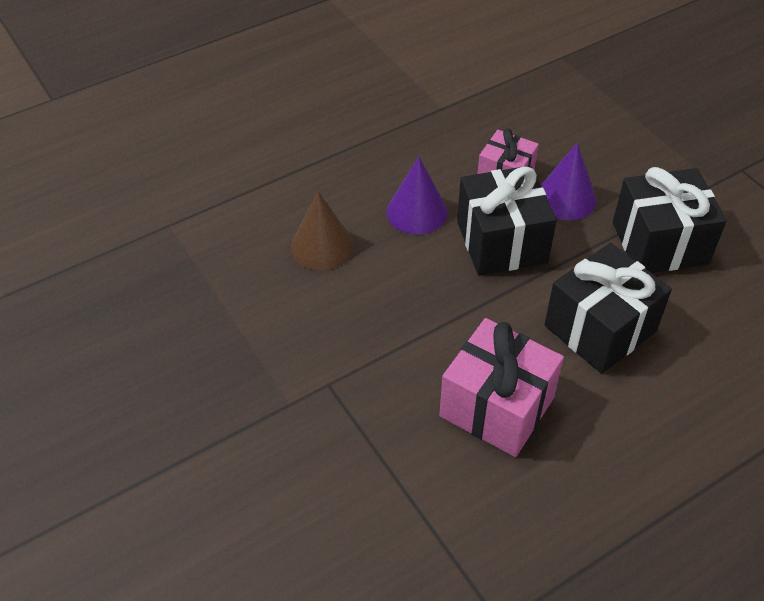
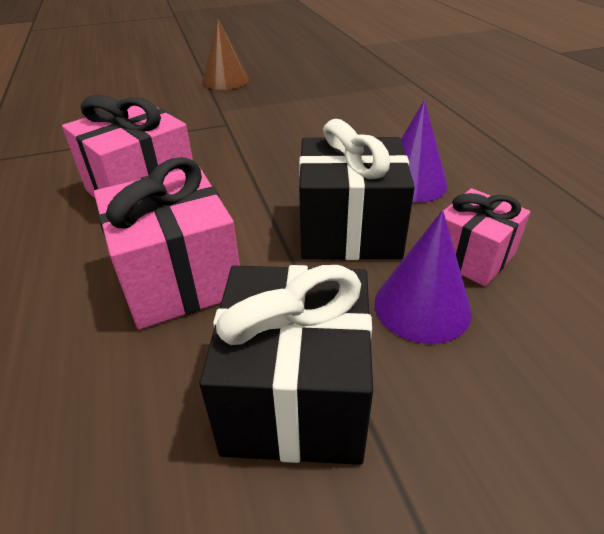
camera: 105 degrees right, 10 degrees down
brown cone [291,192,354,270] -> brown cone moved to [202,19,249,90]
black gift [544,243,672,374] -> pink gift [94,157,240,329]

